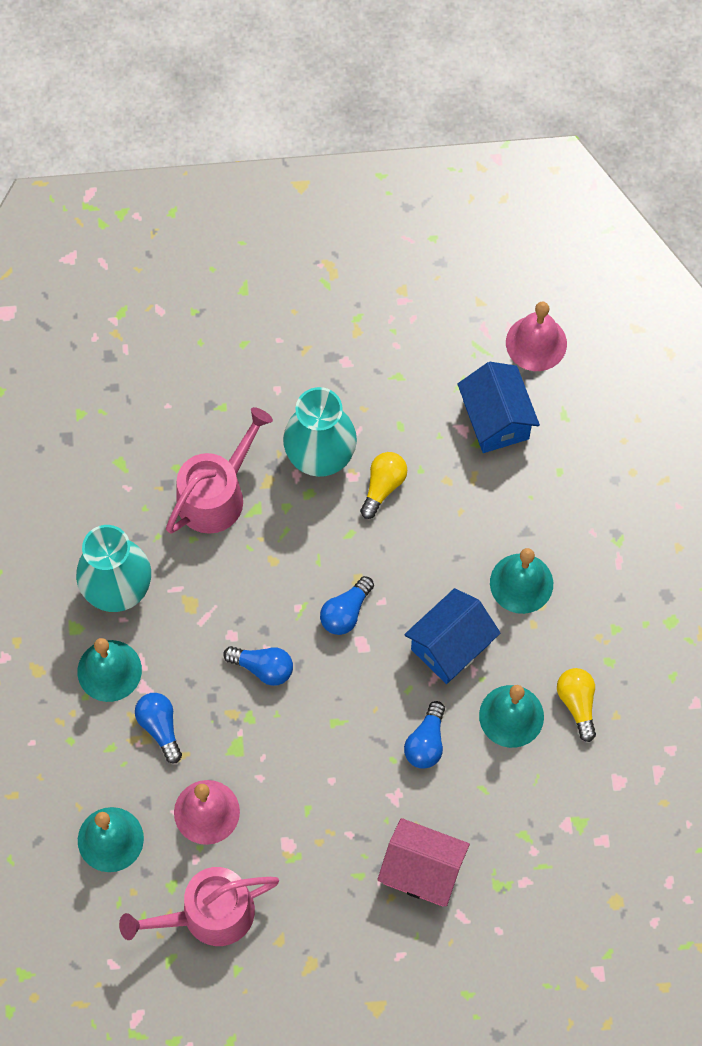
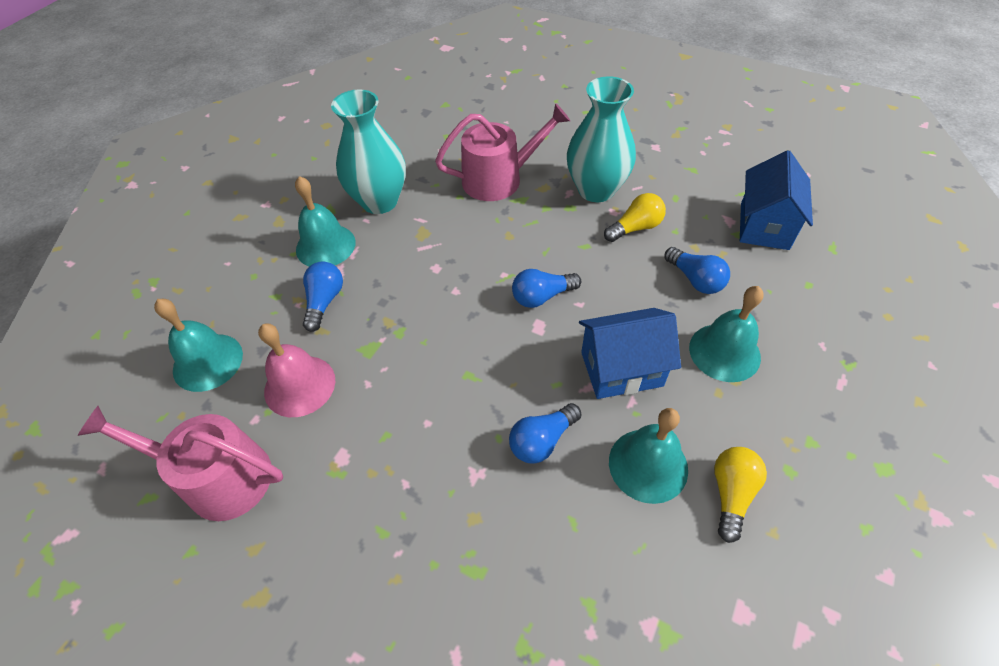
camera: 35 degrees right, 15 degrees down
blue light bulb [223,646,293,686] -> blue light bulb moved to [664,247,730,294]
pink house [377,818,470,907] -> none
pink bell [506,302,567,371] -> none

